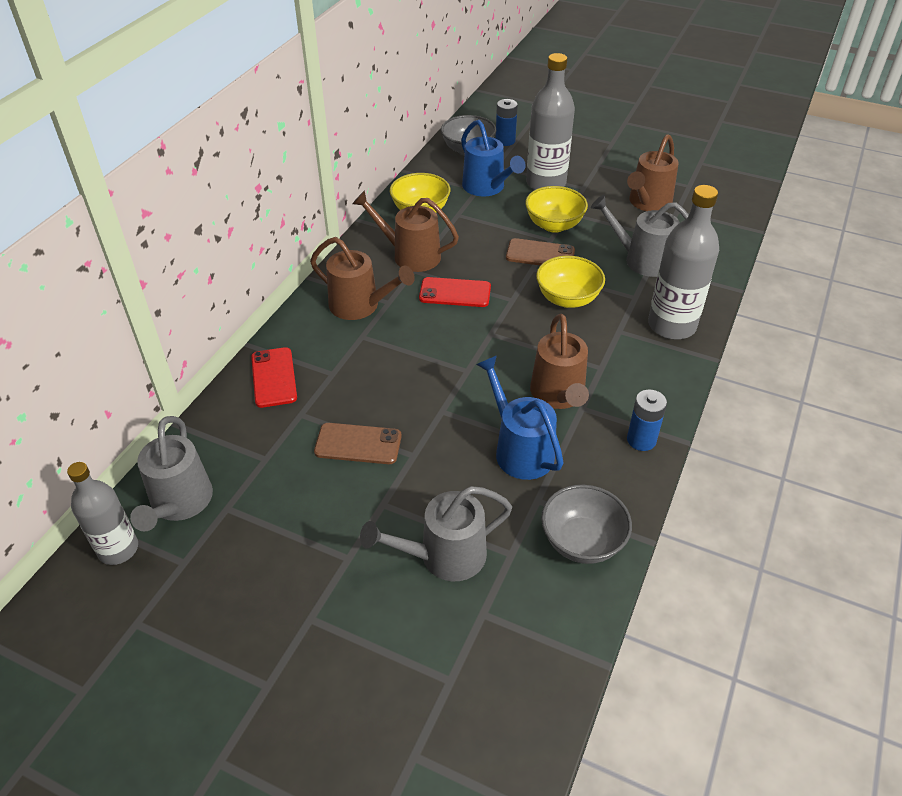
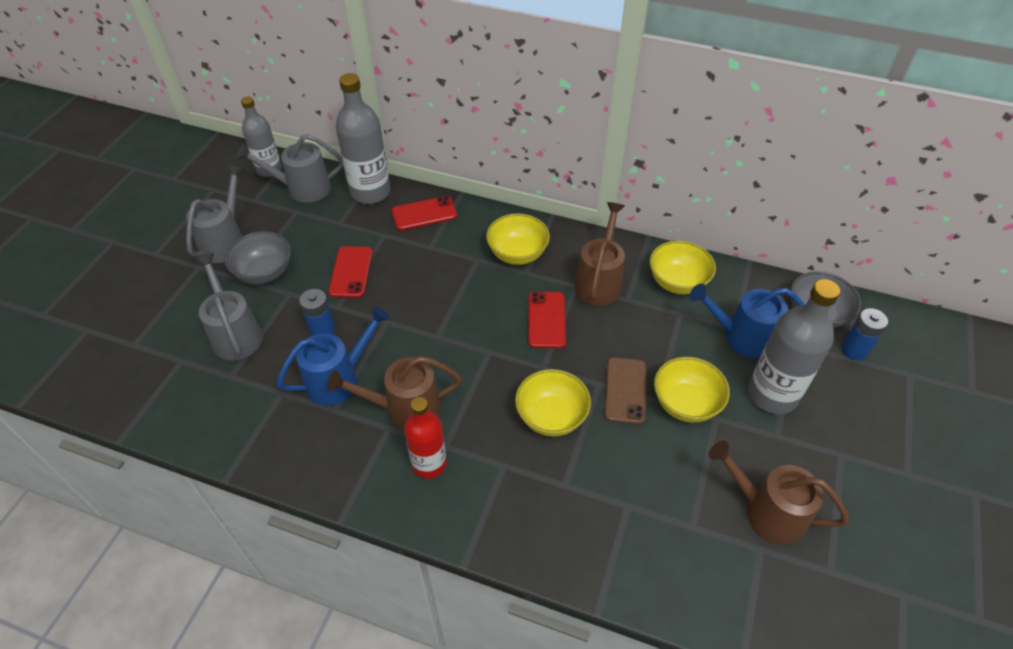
camera: 85 degrees right, 5 degrees up
brown watering can [310,237,415,320] -> yellow bowl [486,213,550,265]
brown phone [314,423,402,464] -> red phone [329,246,372,298]
blue watering can [461,120,526,196] -> blue watering can turned 45 degrees clockwise [689,283,805,358]
grey bowl [541,485,632,564] -> grey bowl moved to [224,231,291,284]
grey watering can [591,195,689,277] -> grey watering can moved to [186,165,245,263]
blue battery [627,390,667,451] -> blue battery moved to [299,289,335,336]
grey bottle [648,185,719,340] -> grey bottle moved to [336,73,390,204]
none -> red bottle [404,397,447,479]

